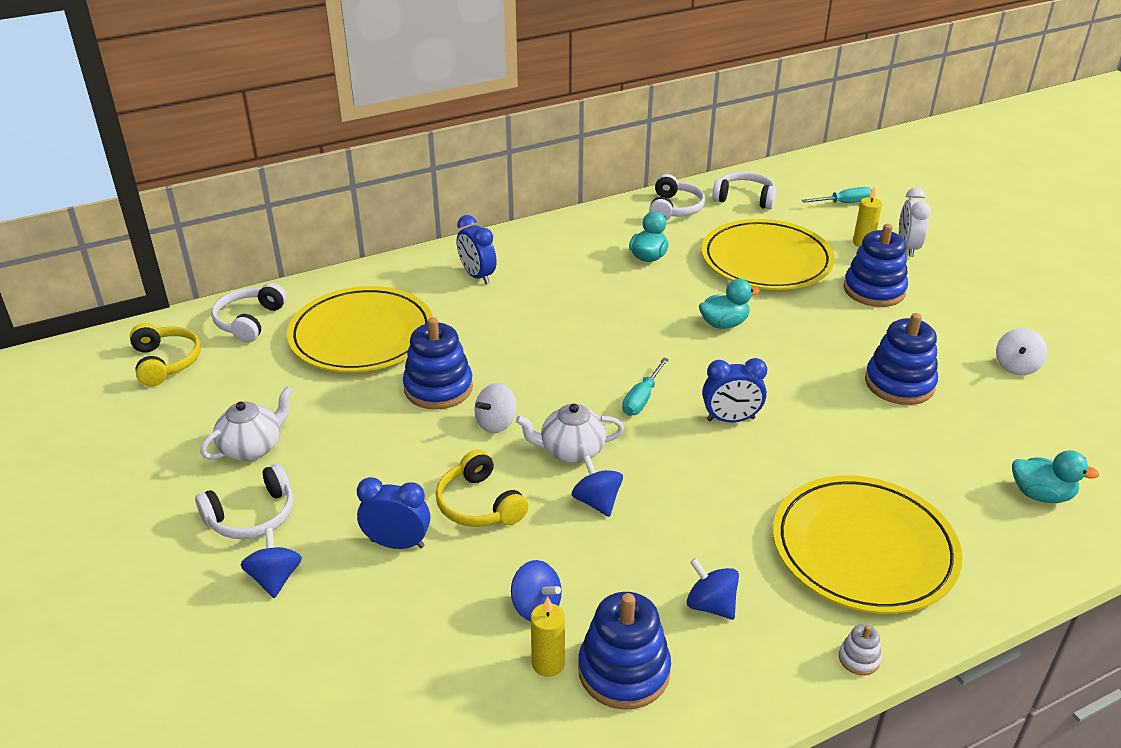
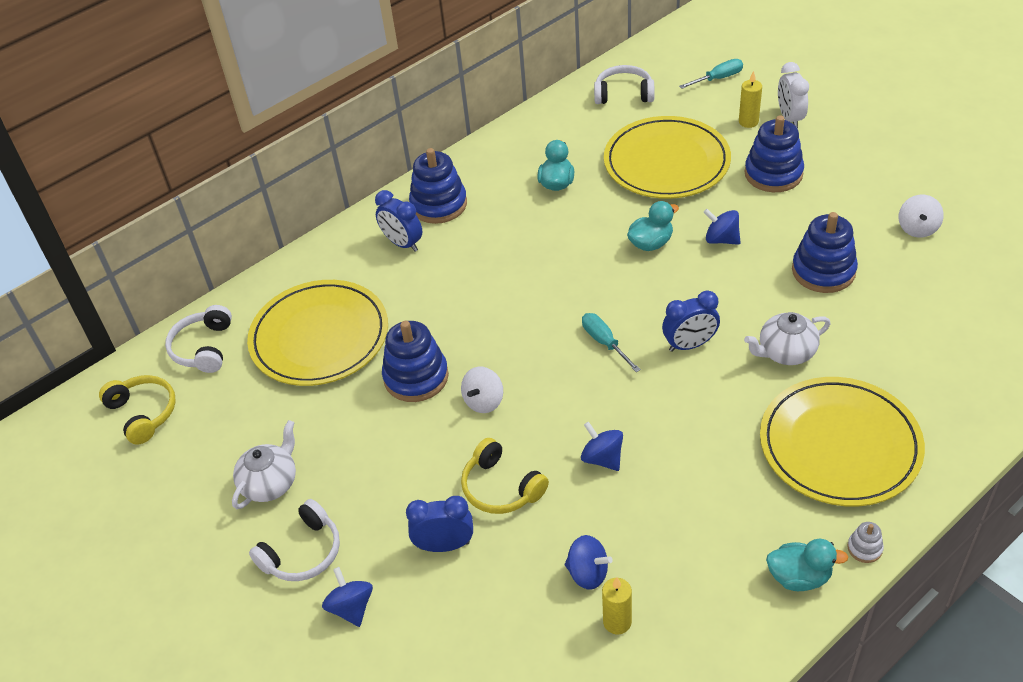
camera: 10 degrees left, 10 degrees up
white teapot [516,404,624,463] -> white teapot moved to [744,312,830,365]
blue stacking toy [578,592,671,710] -> blue stacking toy moved to [409,148,467,224]
turquoise screwdriver [622,357,669,416] -> turquoise screwdriver turned 135 degrees clockwise [582,313,641,372]
white headphones [649,174,705,221] -> none
blue spinning top [687,558,739,620] -> blue spinning top moved to [704,209,741,245]
turquoise duck [1012,450,1100,503] -> turquoise duck moved to [766,539,848,591]

